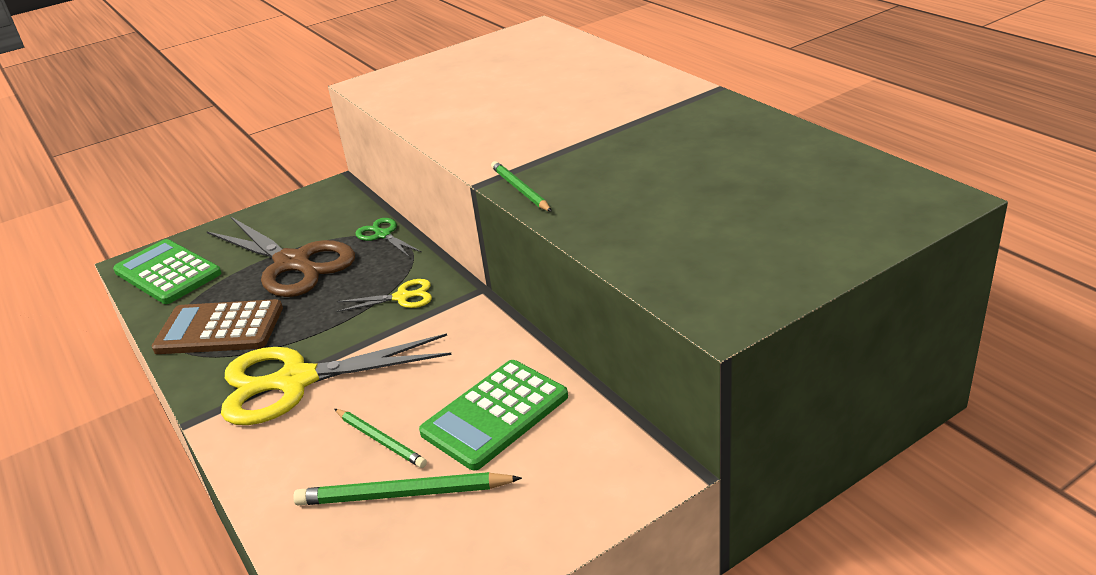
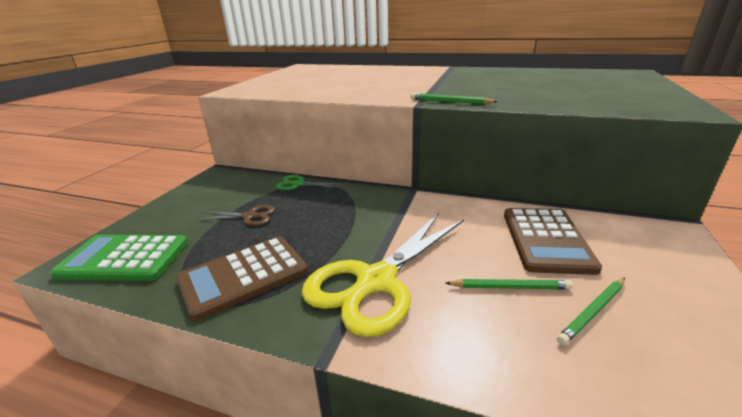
camera: 40 degrees left, 5 degrees down
brown scissors [206,216,355,297] -> brown scissors [197,205,275,226], size x0.46
green pencil [293,472,522,505] -> green pencil [557,278,625,345], size x0.65
yellow scissors [336,279,432,312] -> none
green calculator [419,360,568,470] -> brown calculator [504,208,602,275]

